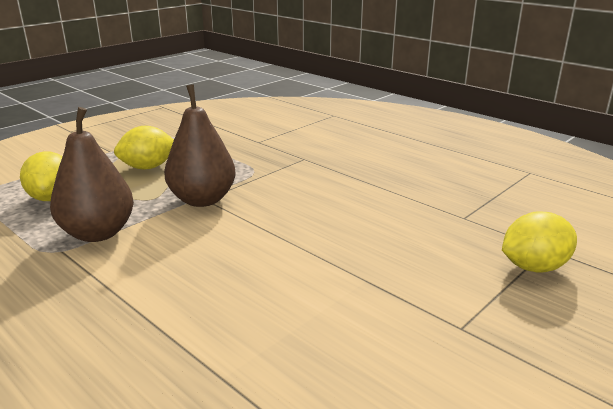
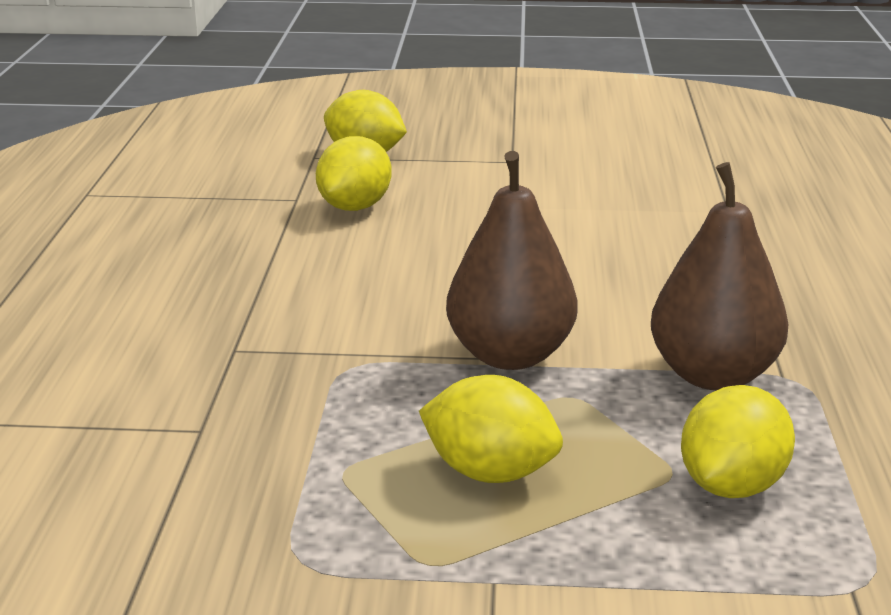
camera: 130 degrees left, 0 degrees up
none -> yellow lemon [316,136,392,211]

